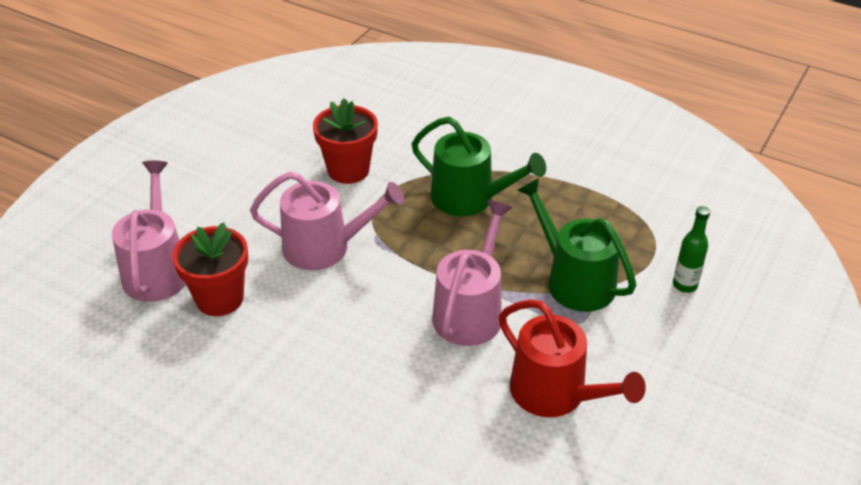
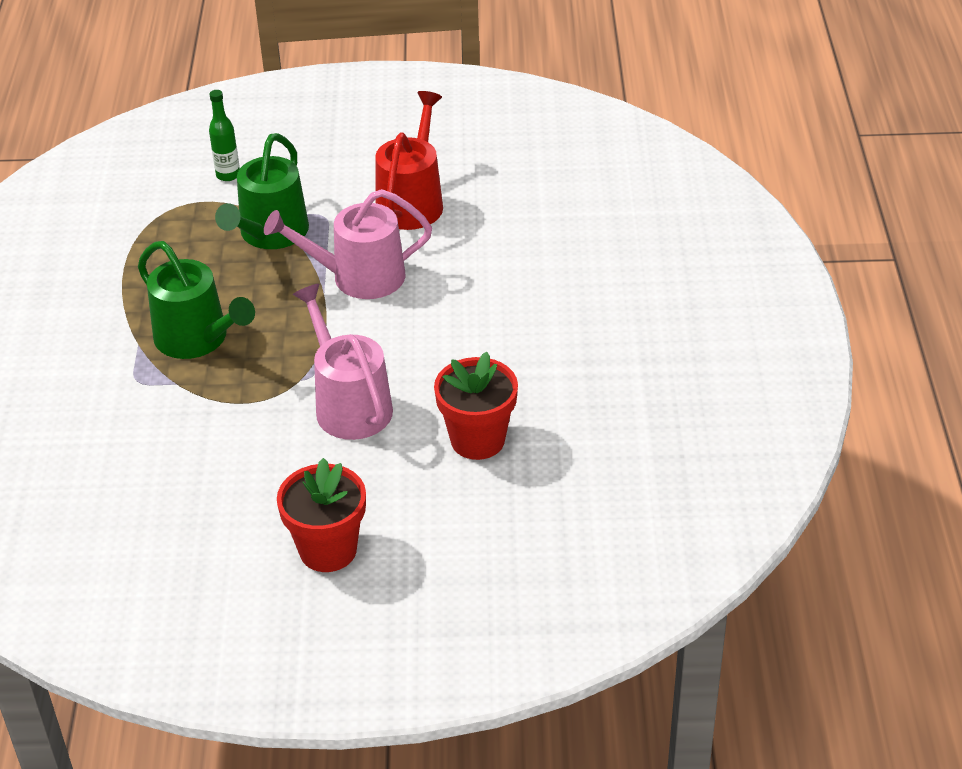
camera: 120 degrees left, 0 degrees up
pink watering can [112,161,186,302] -> none
red flower pot [313,98,378,184] -> red flower pot moved to [277,458,366,572]
green watering can [411,117,546,216] -> green watering can turned 135 degrees clockwise [138,241,255,359]

